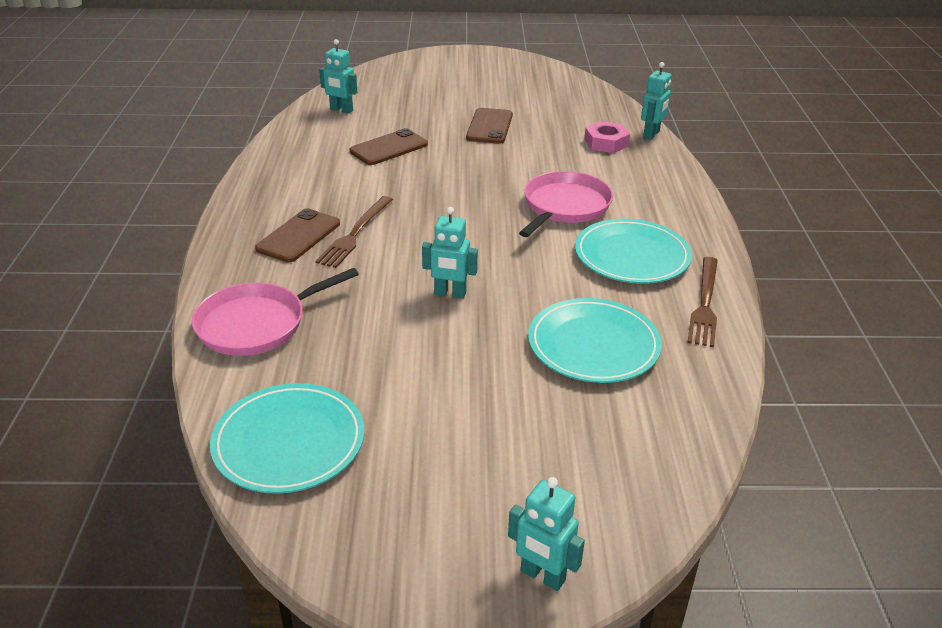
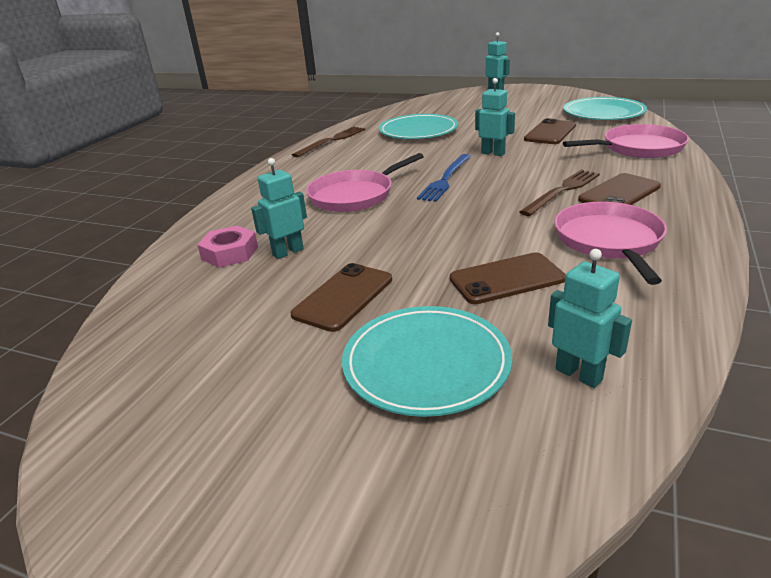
camera: 155 degrees left, 5 degrees down
turquoise plate [575,219,692,284] -> turquoise plate moved to [342,306,512,417]
turquoise robot [641,62,671,140] -> turquoise robot moved to [251,158,307,259]
none -> blue fork [417,154,471,202]
none -> brown phone [524,118,576,144]
none -> pink pan [554,202,667,285]

